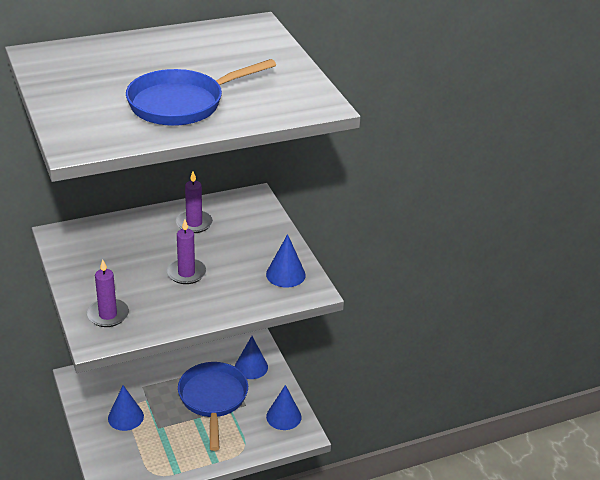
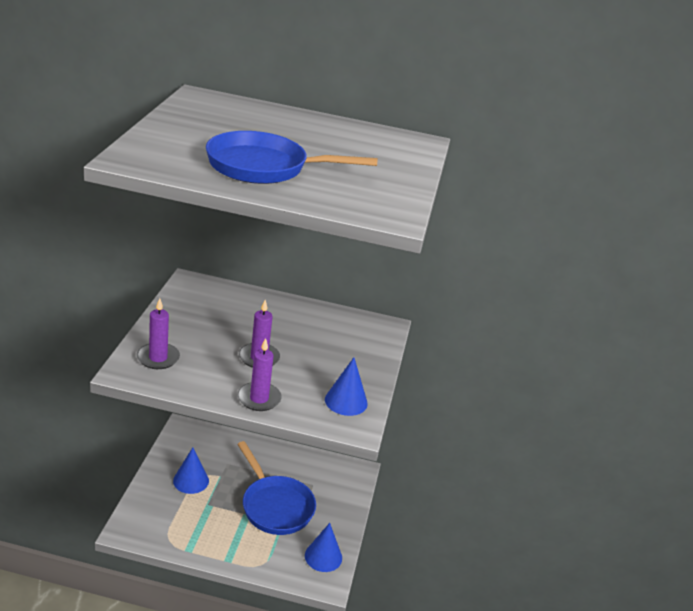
camera: 30 degrees right, 5 degrees down
purple candle [176,172,213,233] -> purple candle moved to [238,338,282,411]
blue pan [178,362,248,451] -> blue pan turned 120 degrees clockwise [237,441,316,535]
blue cone [235,336,268,379] -> none

